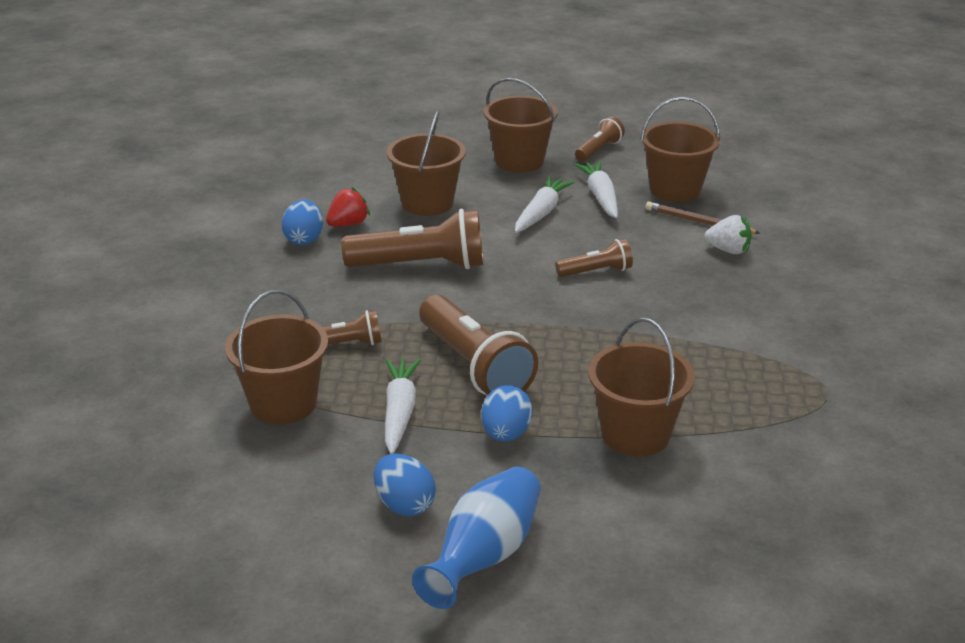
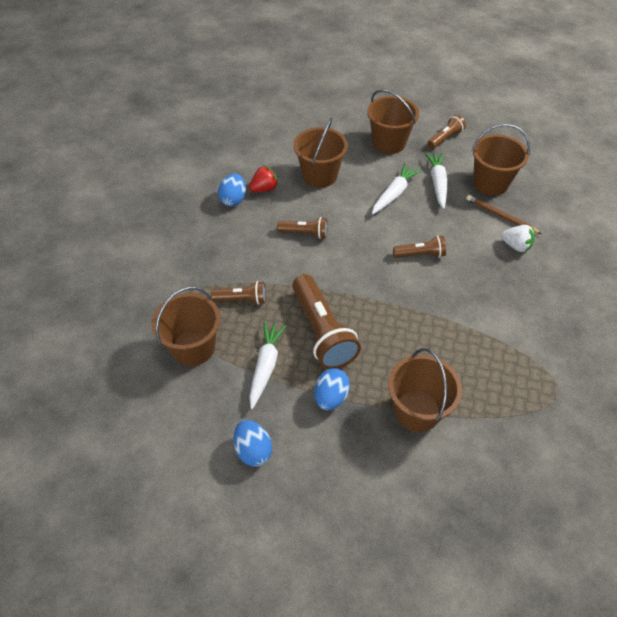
camera: 10 degrees right, 20 degrees up
brown flashlight [342,209,483,269] -> brown flashlight [277,217,328,239], size x0.53
blue vase [412,467,541,609] -> none

